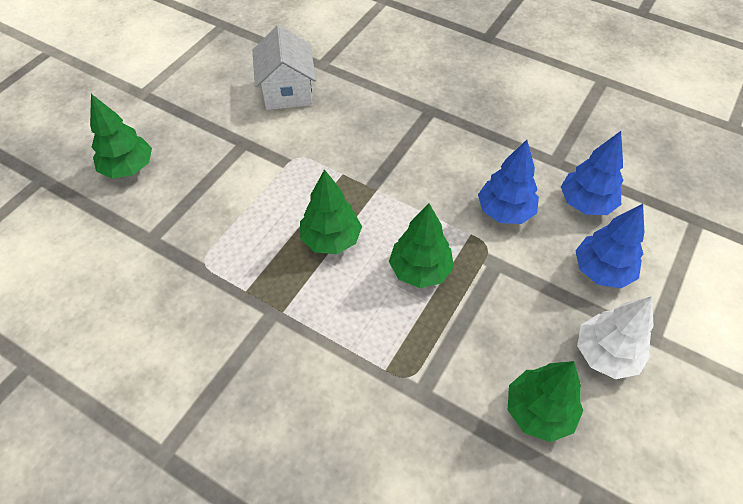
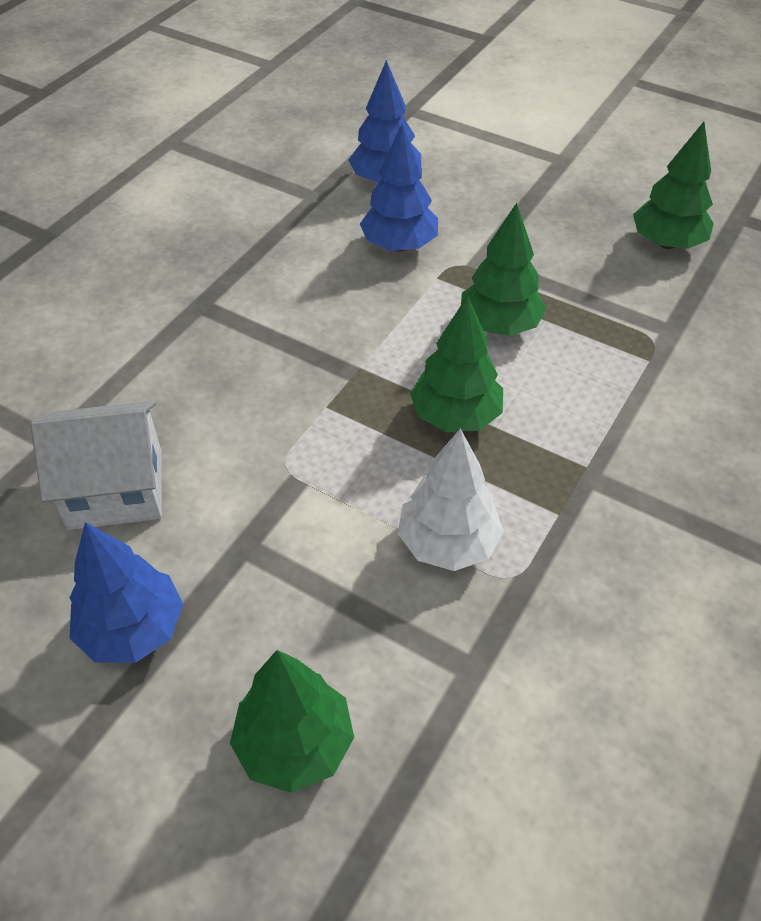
camera: 90 degrees left, 5 degrees down
blue tree [575,204,644,288] -> blue tree moved to [69,522,184,663]
white tree [577,296,654,379] -> white tree moved to [398,428,504,571]

